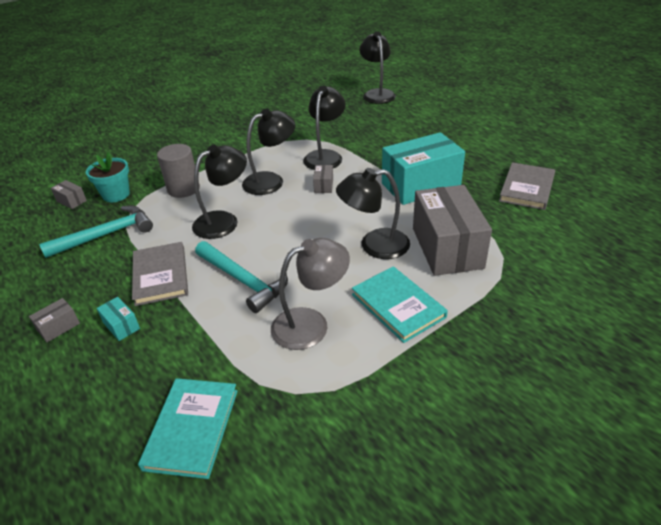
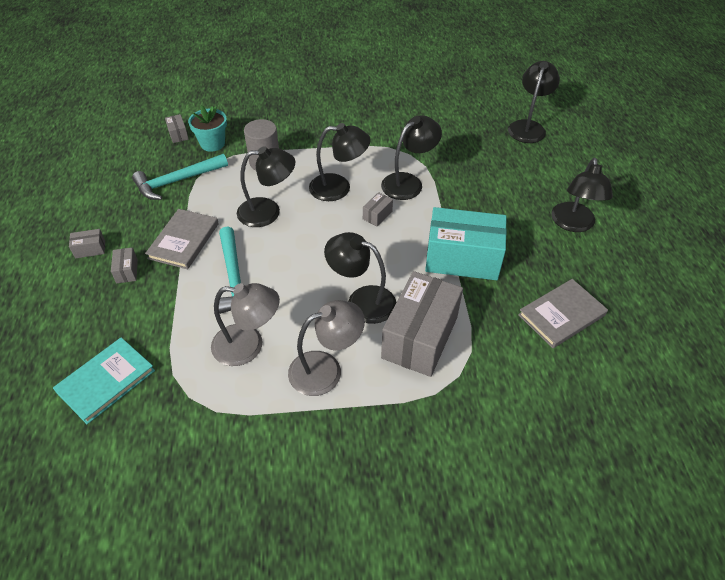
camera: 30 degrees right, 10 degrees up
turquoise hammer [39,205,153,258] -> turquoise hammer turned 150 degrees clockwise [132,154,228,200]
turquoise box [97,297,140,341] -> grey box [111,247,138,283]
turquoise book [352,266,448,343] -> grey lamp [288,300,365,396]
none -> black lamp [551,158,613,232]

